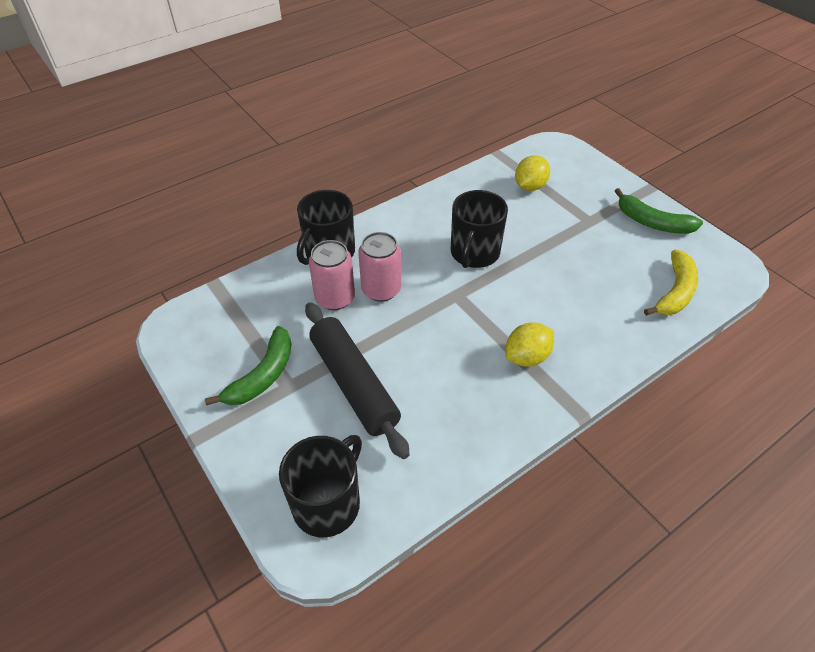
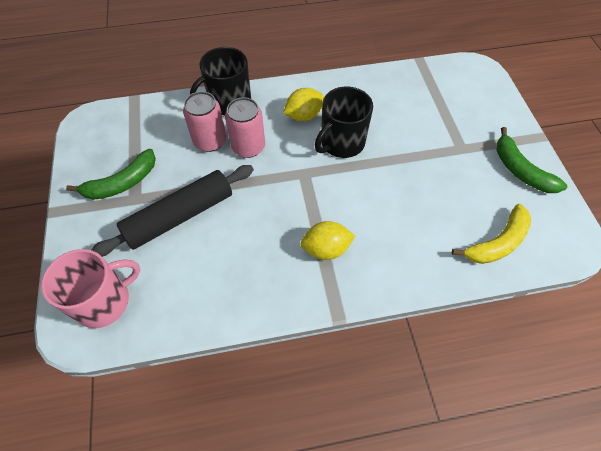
camera: 25 degrees right, 10 degrees up
black mug [279,435,362,537] -> pink mug [41,249,140,328]
black rolling pin [305,302,410,459] -> black rolling pin turned 60 degrees clockwise [92,165,254,257]
yellow lemon [515,155,550,191] -> yellow lemon moved to [283,88,324,121]

